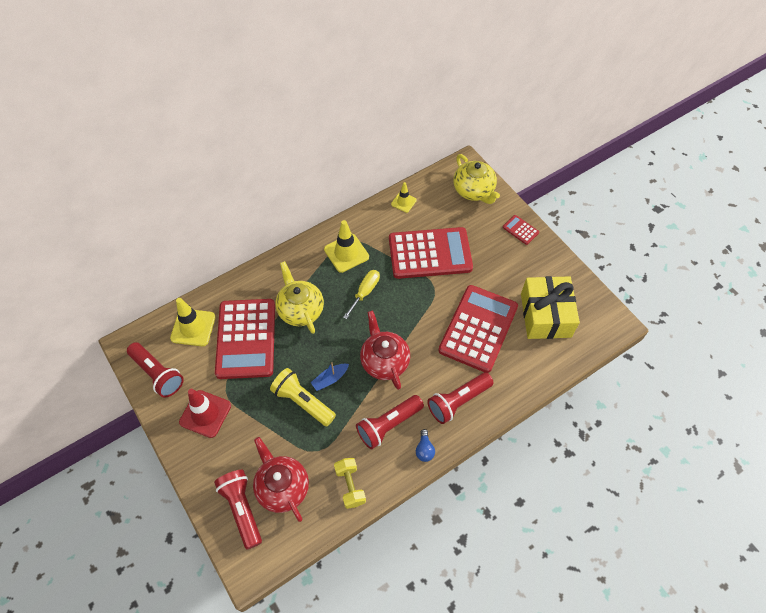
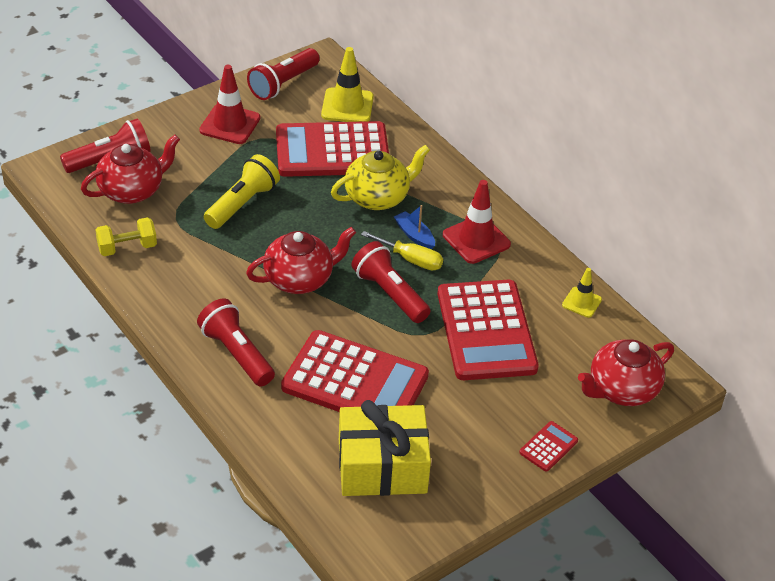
camera: 85 degrees right, 15 degrees down
blue boat [310,362,349,391] -> blue boat moved to [394,205,435,249]
yellow traffic cone [324,220,369,273] -> red traffic cone [443,180,511,264]
red flashlight [356,395,424,449] -> red flashlight moved to [351,241,431,323]
blue light bulb [416,429,435,462] -> none
yellow teapot [453,154,500,204] -> red teapot [578,339,674,406]

